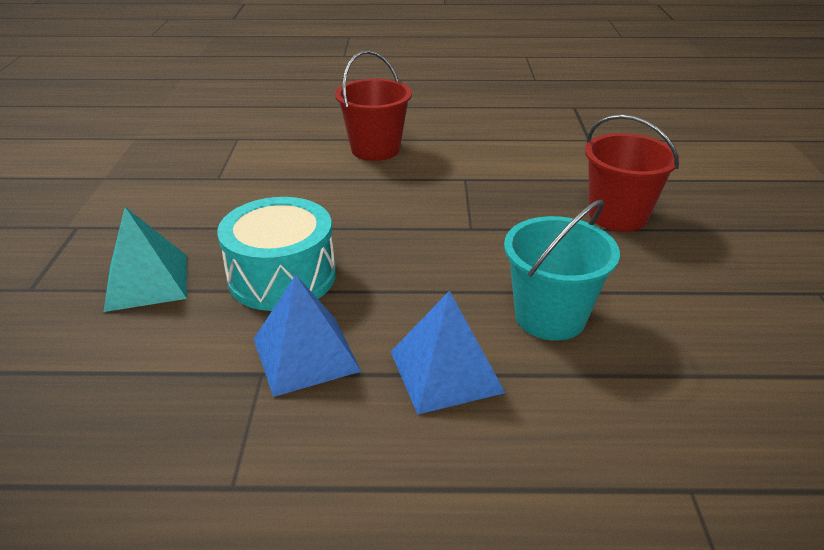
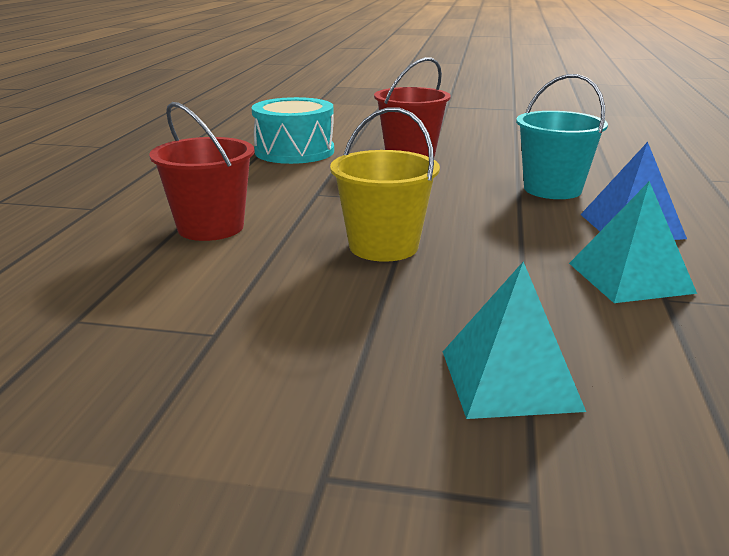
camera: 80 degrees left, 10 degrees down
turquoise drum [217,197,336,311] -> turquoise drum moved to [252,97,334,164]
blue pyramid [254,275,362,397] -> turquoise pyramid [569,181,697,303]
none -> yellow bucket [330,107,440,262]

